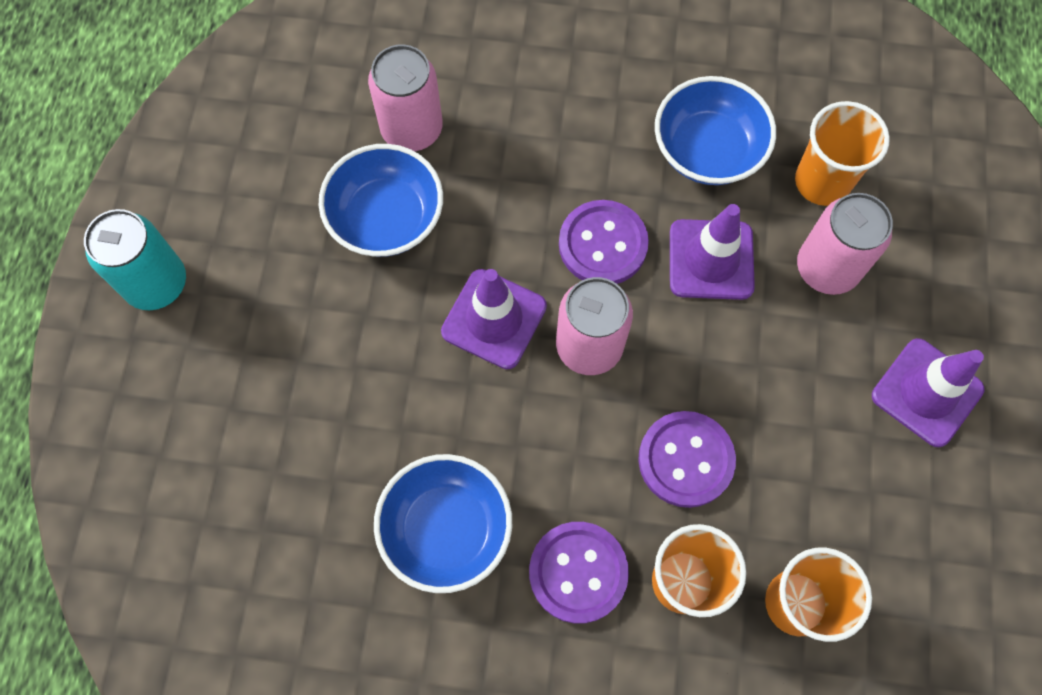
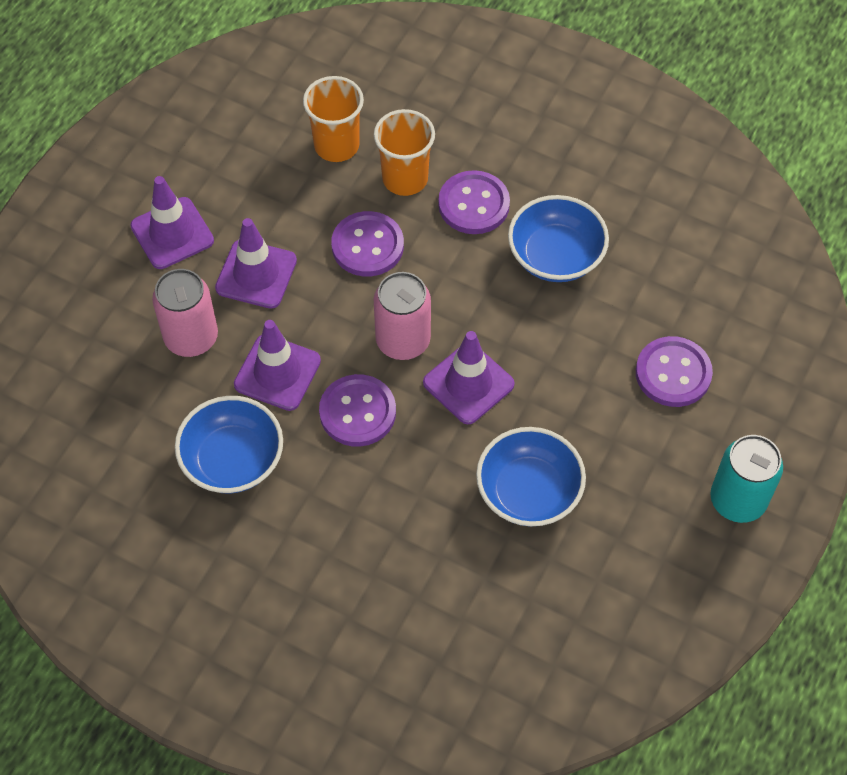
camera: 160 degrees left, 10 degrees down
pink can [368,45,443,151] -> none
orange cup [795,101,890,206] -> none
none -> purple traffic cone [215,218,297,309]
none -> purple button [636,336,713,407]

